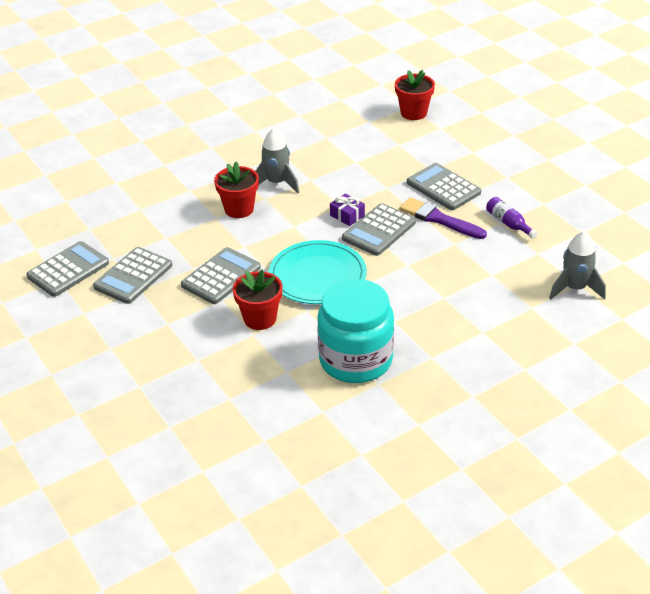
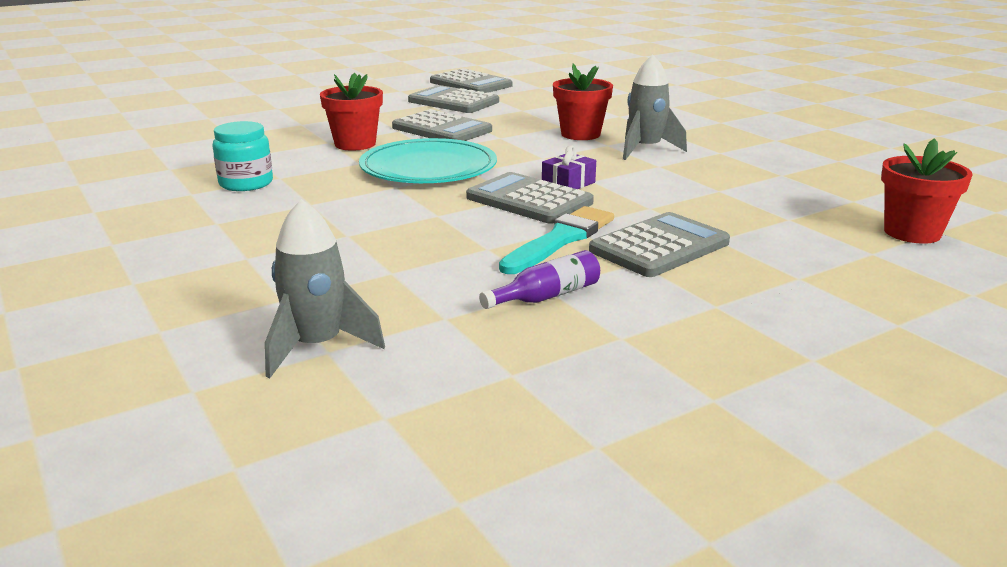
camera: 90 degrees right, 15 degrees down
turquoise jar [317,279,394,383] -> turquoise jar [213,121,273,191], size x0.53
purple brush [399,197,487,239] -> turquoise brush [499,206,614,274]

